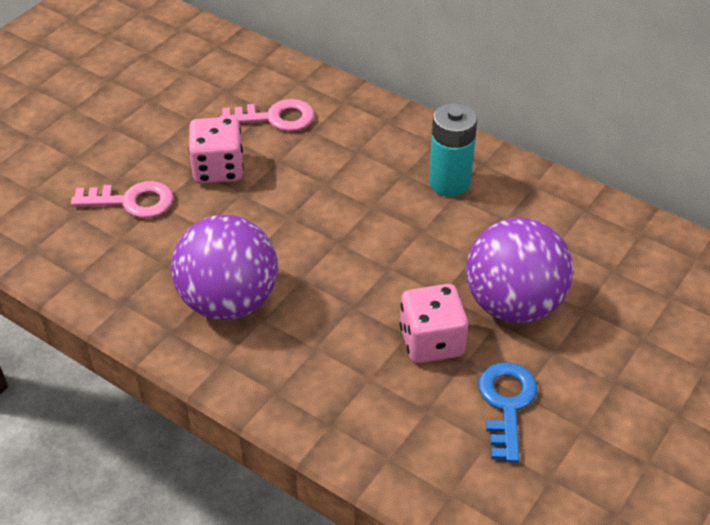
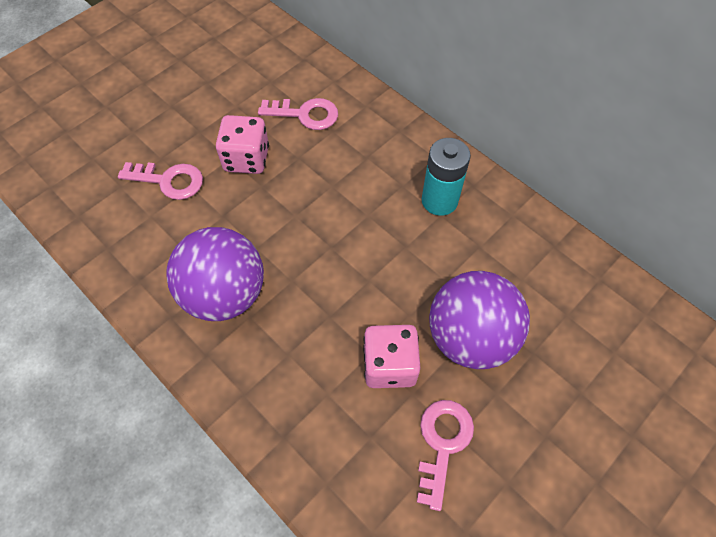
camera: 10 degrees right, 15 degrees up
blue key [478,362,538,463] -> pink key [417,400,474,511]

